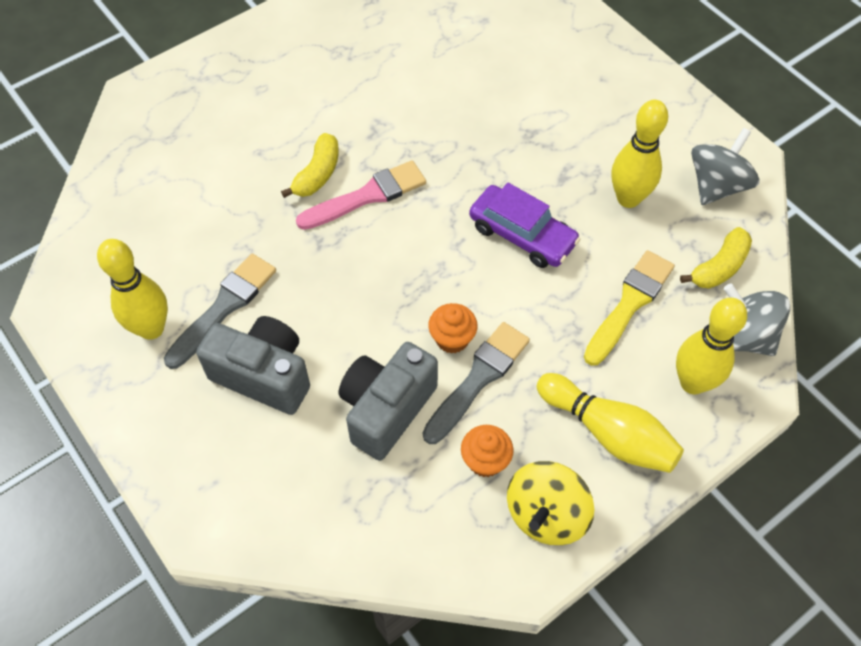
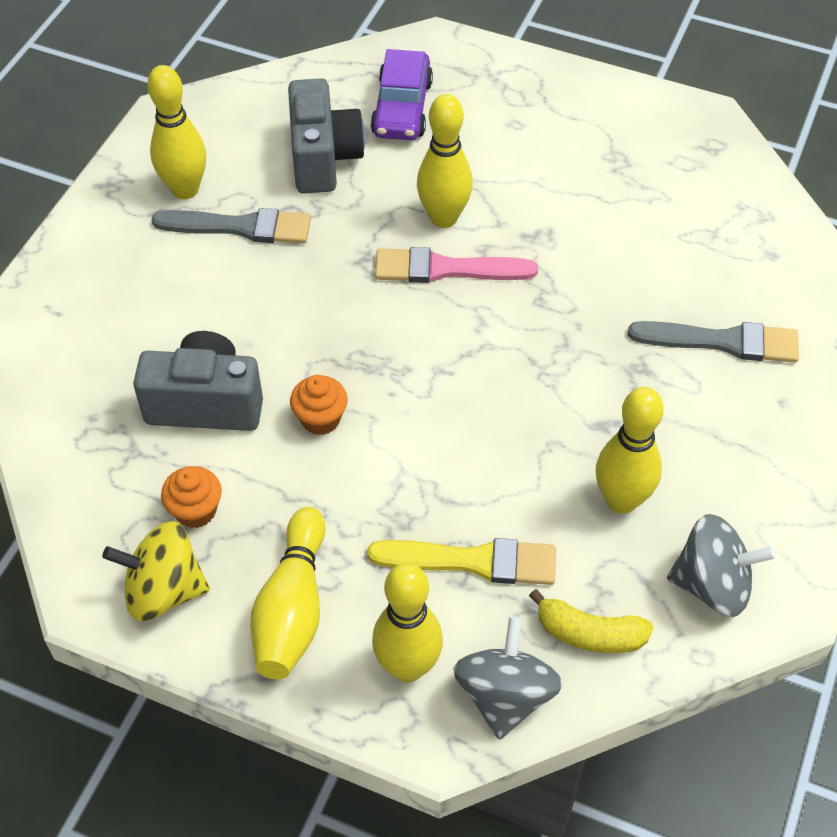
camera: 60 degrees right, 5 degrees down
grey camera [196,316,310,415] -> grey camera moved to [288,78,365,194]
yellow banana [281,133,339,198] -> yellow bowling pin [417,94,473,228]
pink brush [296,160,426,230] -> pink brush turned 150 degrees clockwise [375,247,538,283]
grey brush [423,322,530,444] -> grey brush moved to [628,321,799,363]
purple car [469,183,580,268] -> purple car moved to [371,49,433,140]

